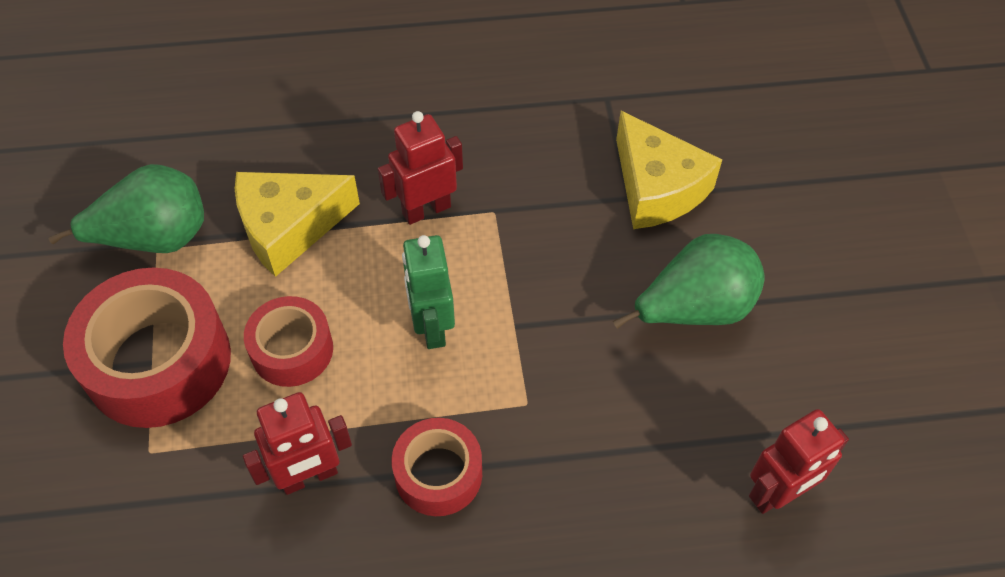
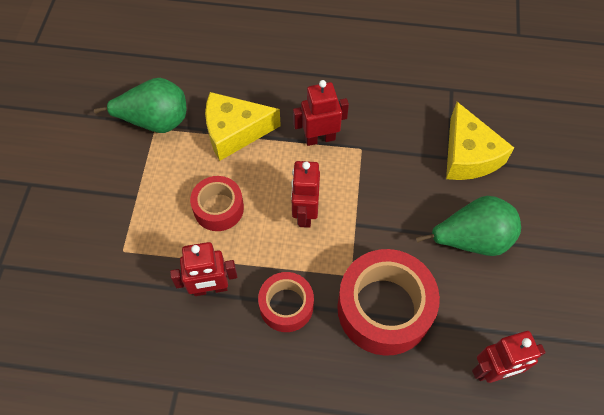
camera: 15 degrees right, 5 degrees up
red tape [63,268,231,428] -> red tape moved to [337,249,440,356]
green robot [402,235,455,349] -> red robot [291,161,320,228]

